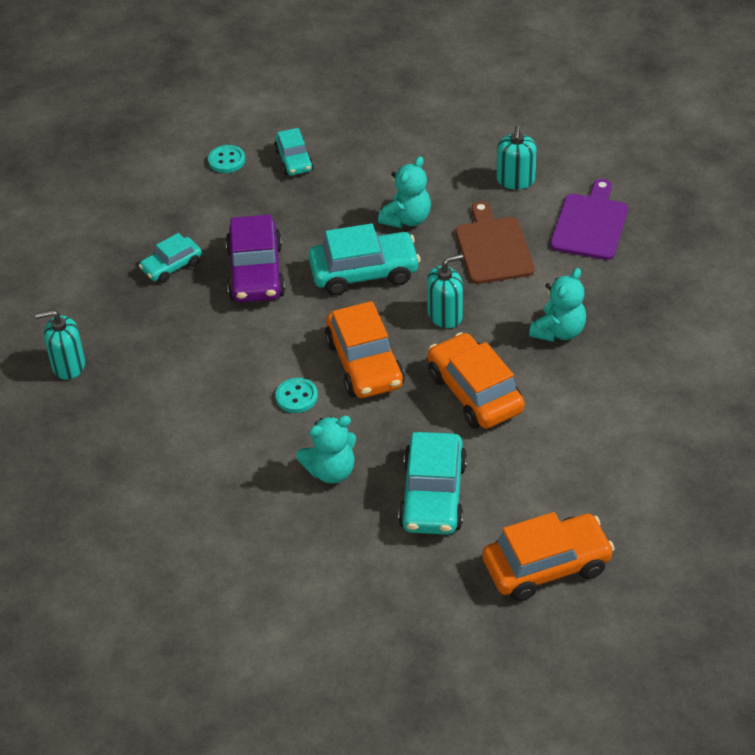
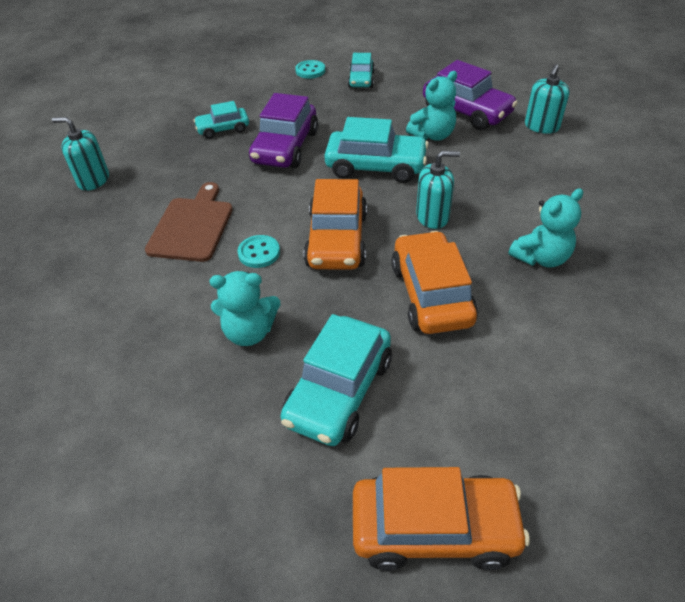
camera: 20 degrees right, 0 degrees up
brown cutting board [456,201,535,284] -> brown cutting board moved to [145,182,233,262]
purple cutting board [550,179,628,260] -> none
none -> purple car [423,60,518,130]

